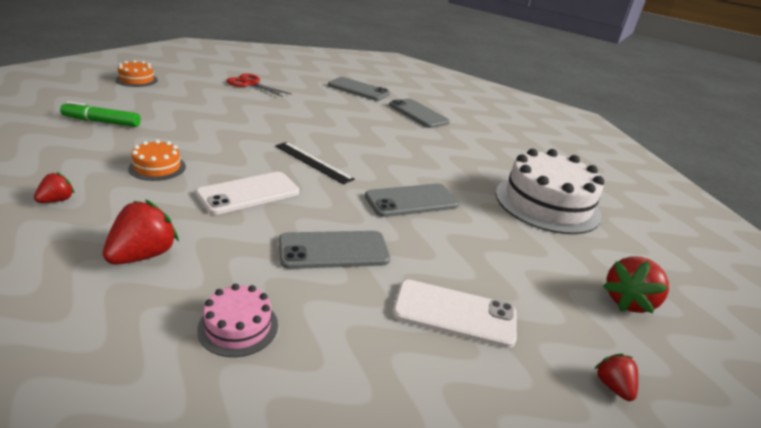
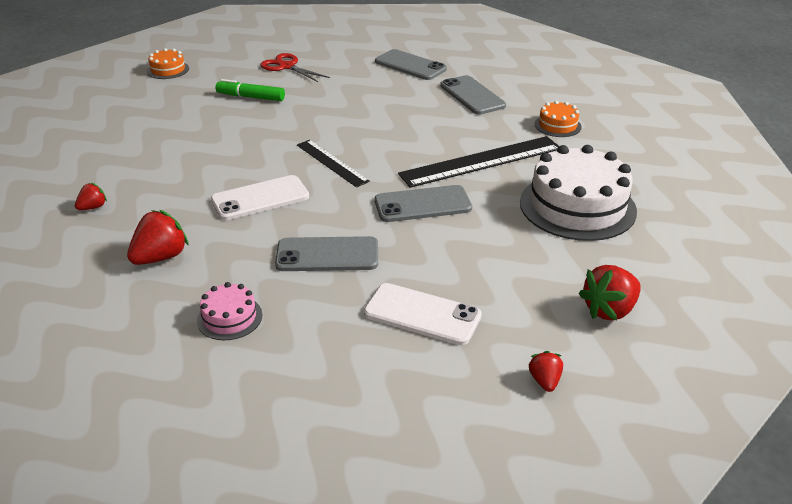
camera: 15 degrees right, 5 degrees up
green marker [60,101,141,127] -> green marker moved to [216,79,285,101]
orange cake [128,140,186,181] -> orange cake moved to [535,101,582,137]
none -> black ruler [398,136,559,188]

